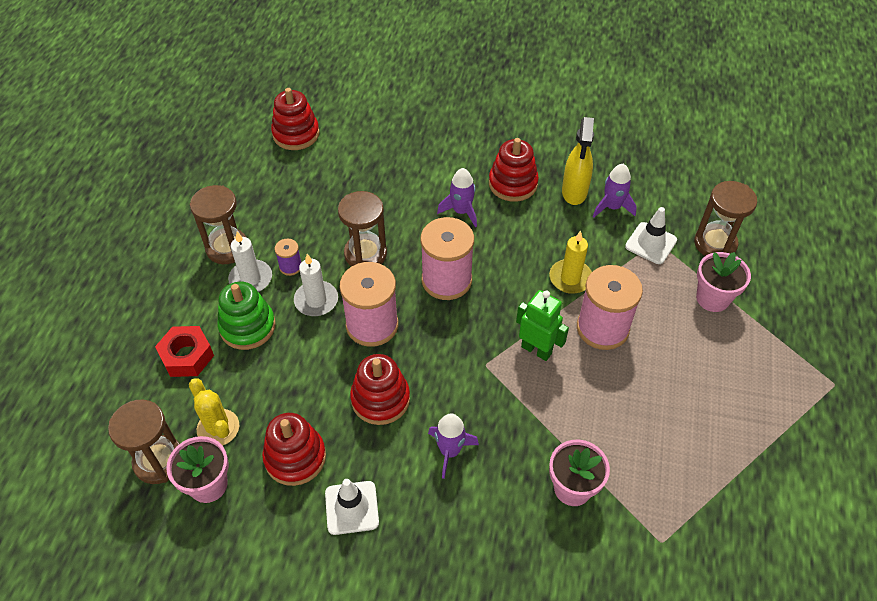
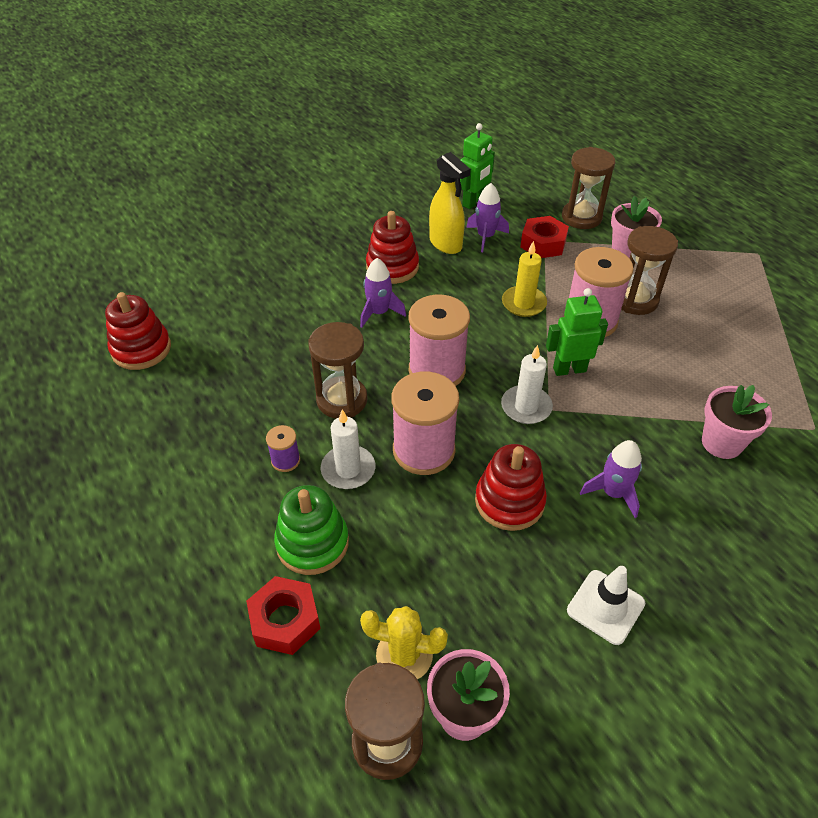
camera: 45 degrees left, 5 degrees down
brown hourglass [190,185,246,264] -> brown hourglass moved to [621,226,678,315]
white candle [228,232,272,292] -> white candle moved to [501,345,553,424]
red stacking toy [262,413,326,486] -> none
white traffic cone [625,207,677,264] -> red nut [520,216,569,258]
none -> green robot [460,123,495,209]

